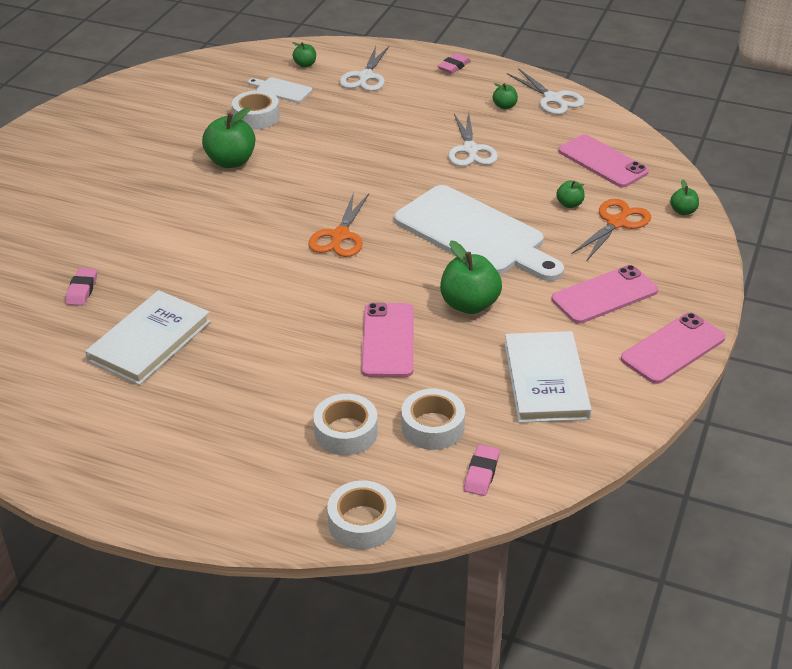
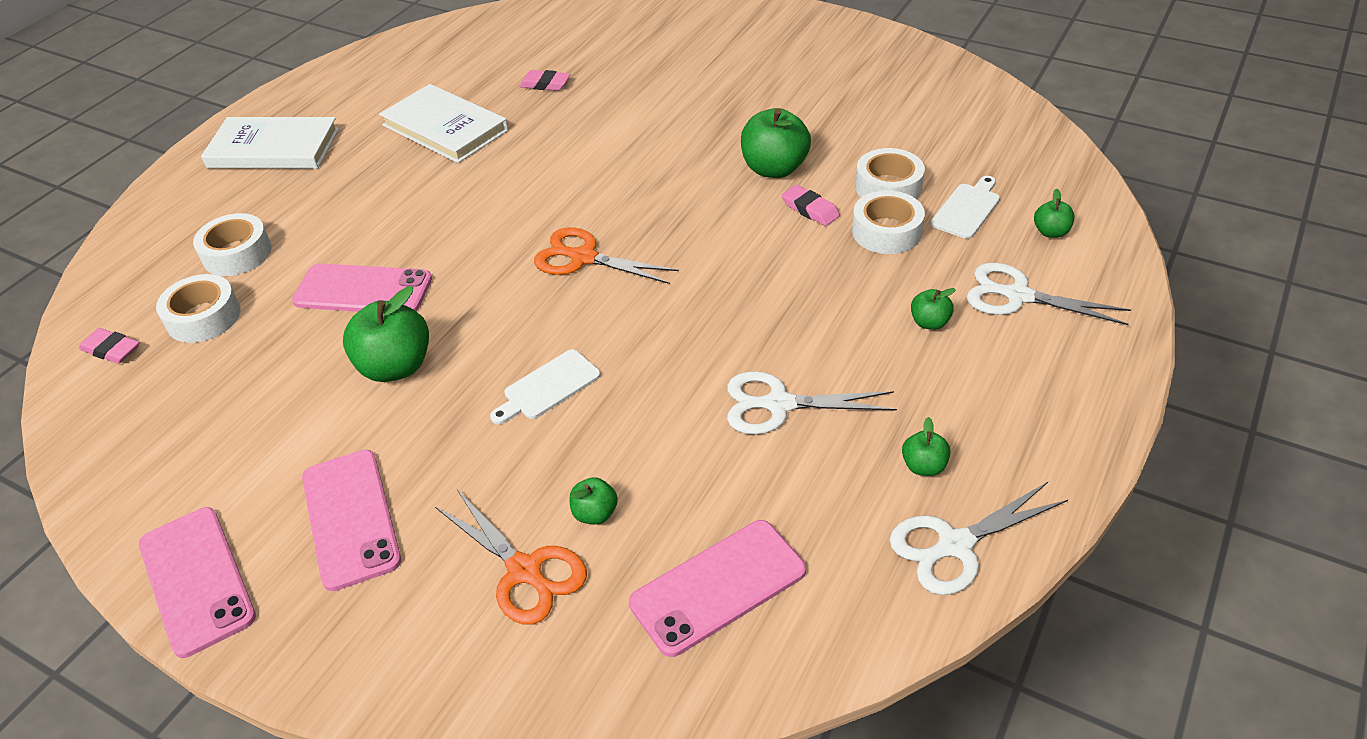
camera: 100 degrees right, 5 degrees up
white tape [327,480,396,550] -> white tape moved to [852,190,925,254]
white cutting board [394,185,564,281] -> white cutting board [490,349,601,424], size x0.43
pink eraser [438,53,471,74] -> pink eraser moved to [782,185,840,226]
white book [505,331,592,423] -> white book moved to [201,117,339,169]
green apple [670,179,699,215] -> green apple moved to [911,288,956,330]

